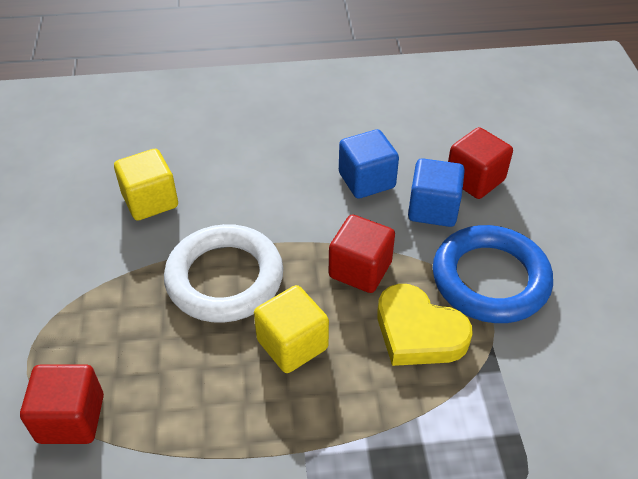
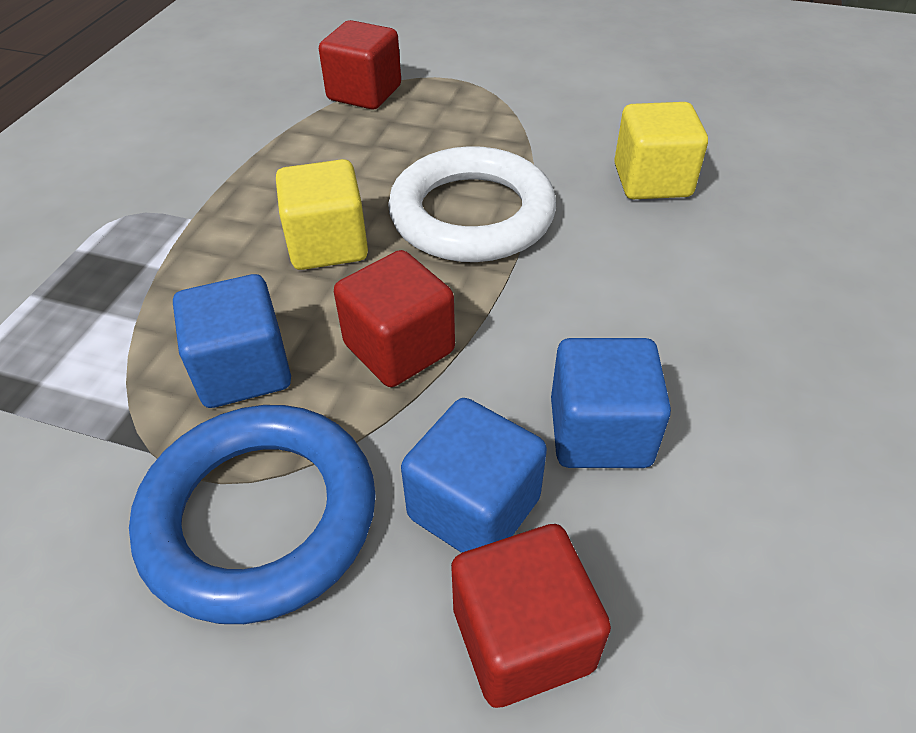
camera: 115 degrees right, 0 degrees up
yellow heart [377,284,473,366] -> blue cube [173,274,291,408]

